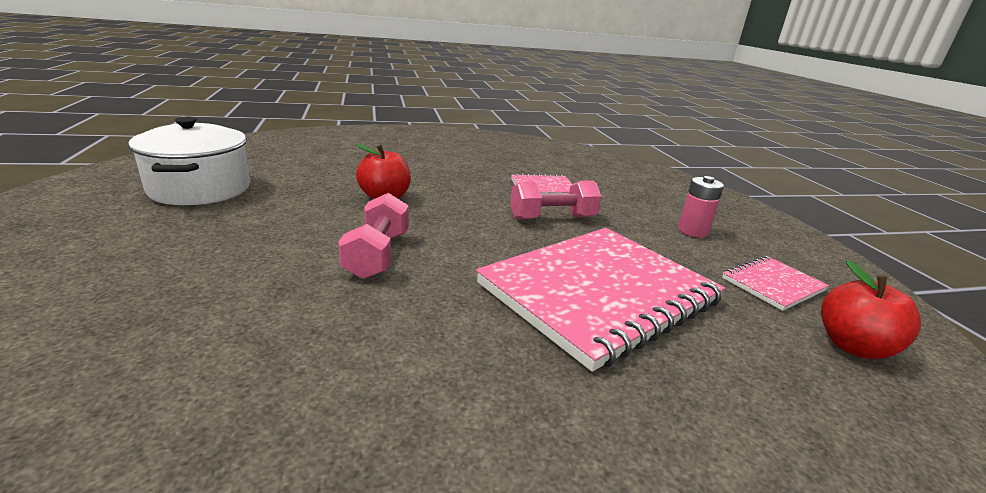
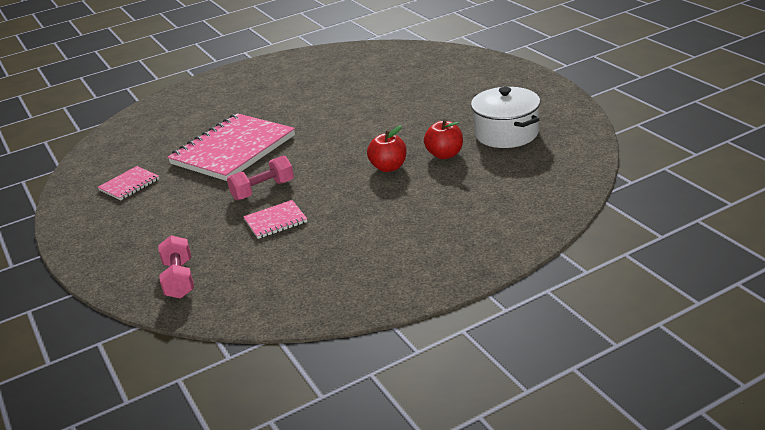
camera: 170 degrees right, 5 degrees up
pink dumbbell [338,193,409,279] -> pink dumbbell moved to [158,235,194,299]
pink battery [678,176,724,238] -> none
red apple [821,260,921,359] -> red apple moved to [424,119,463,159]

